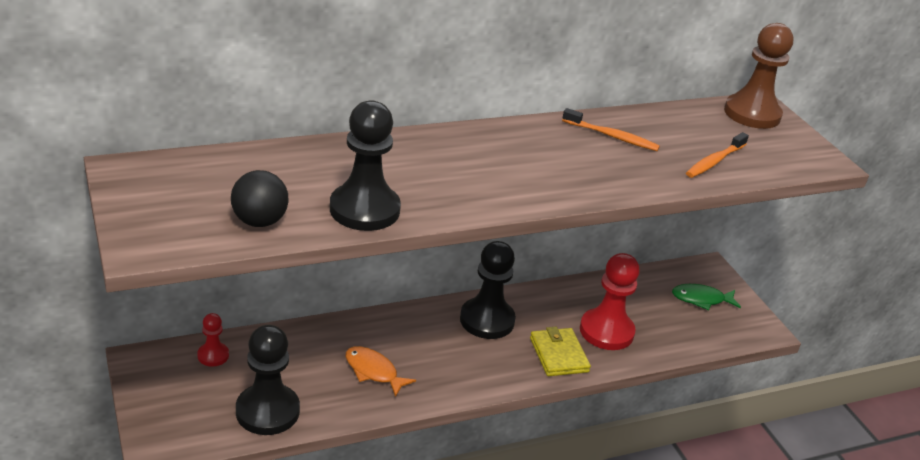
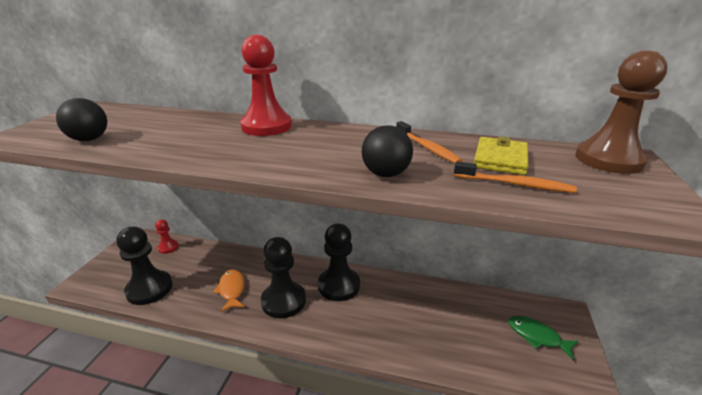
camera: 40 degrees right, 5 degrees down
black pawn [330,100,401,231] -> black pawn moved to [261,237,306,318]
yellow wallet [530,327,591,376] -> yellow wallet moved to [474,136,528,175]
red pawn [580,253,640,350] -> red pawn moved to [240,35,292,136]
orange toothbrush [686,132,749,178] -> orange toothbrush turned 150 degrees counterclockwise [454,161,577,193]
none -> black ball [362,125,413,177]

